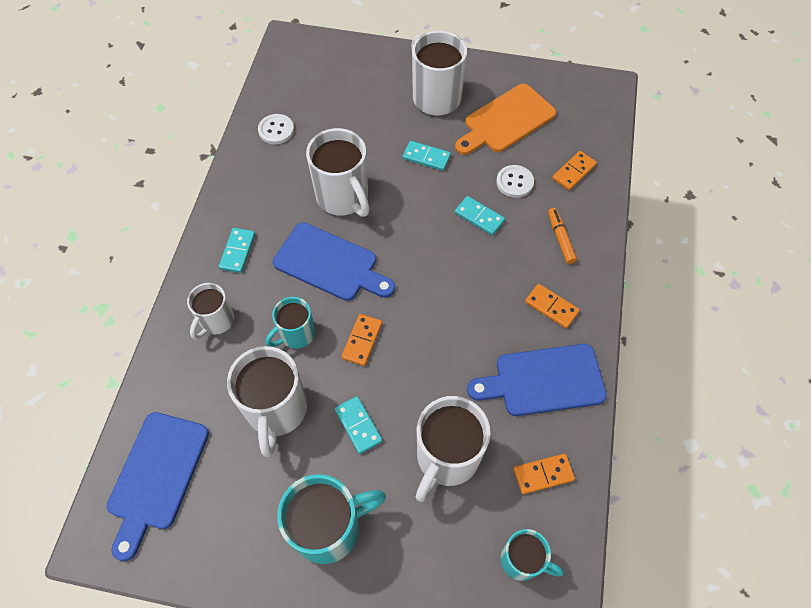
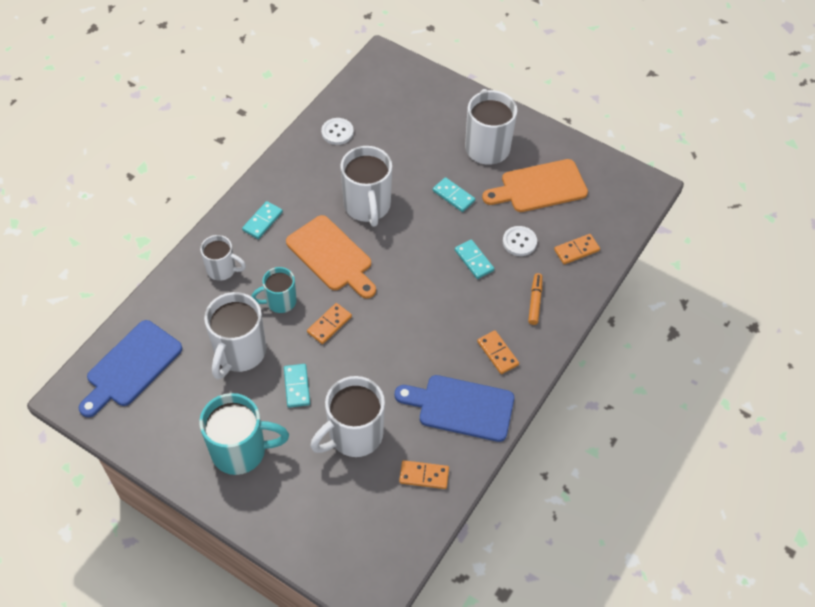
camera: 20 degrees right, 5 degrees down
white mug [187,283,234,340] -> white mug turned 120 degrees counterclockwise [200,235,246,281]
blue cutting board [273,222,395,301] -> orange cutting board [286,215,376,299]
turquoise mug [501,529,564,581] -> none

